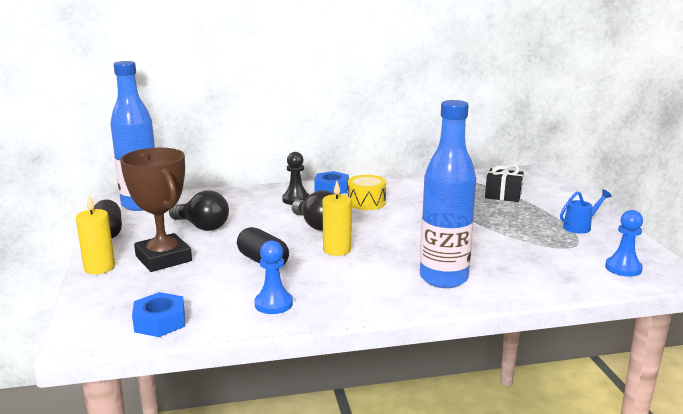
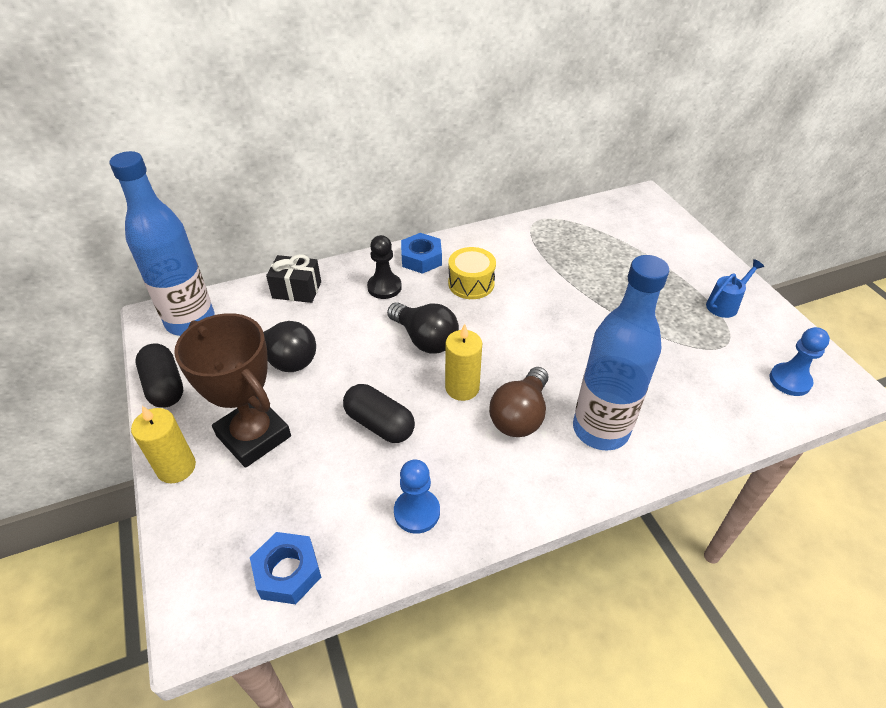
camera: 10 degrees left, 25 degrees up
black gift [485,164,524,202] -> black gift moved to [266,254,321,303]
none -> brown light bulb [489,367,548,437]

